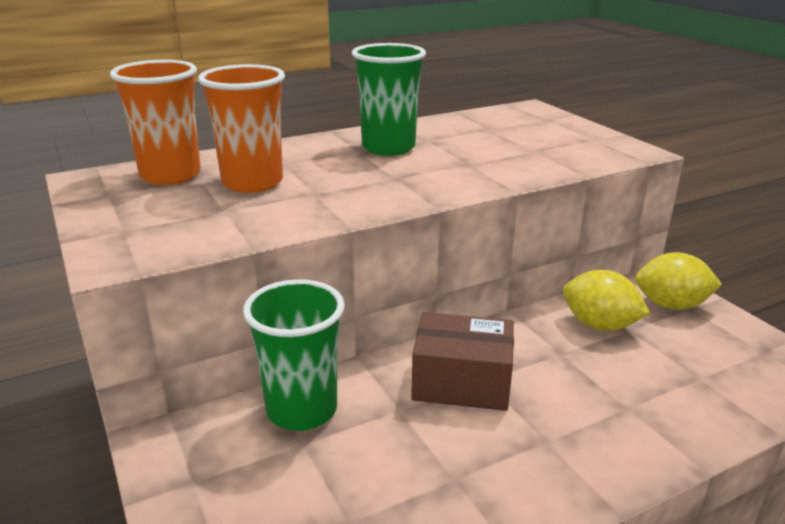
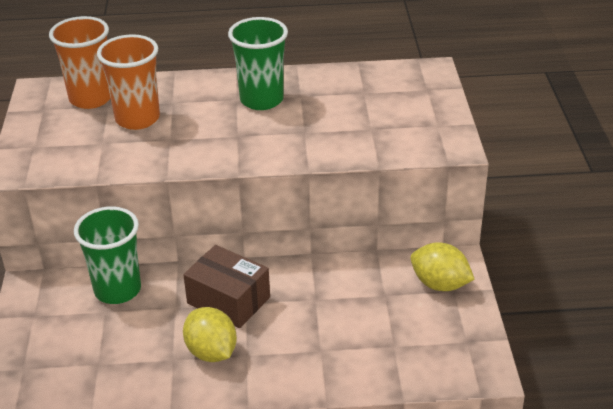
camera: 25 degrees right, 10 degrees up
yellow lemon [563,270,650,331] -> yellow lemon moved to [183,307,237,362]

